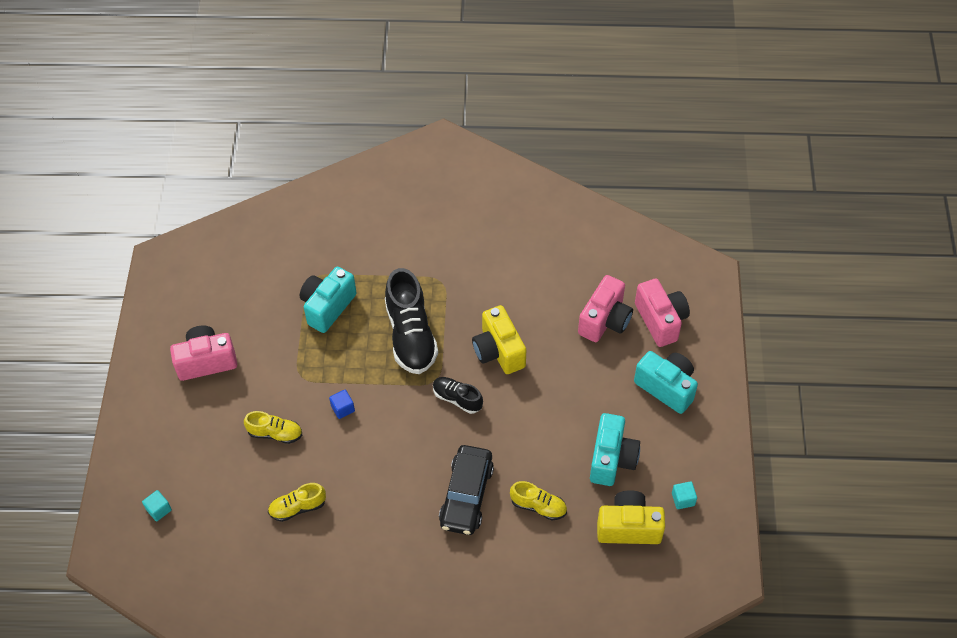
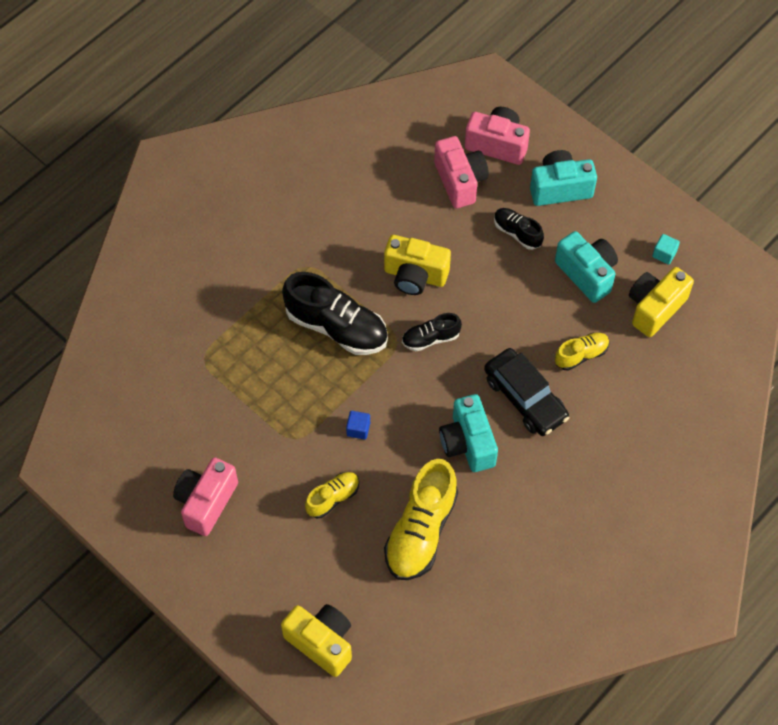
camera: 50 degrees left, 5 degrees up
turquoise cube [142,490,172,521] -> yellow camera [281,604,352,677]
yellow shoe [268,483,326,522] -> yellow shoe [384,459,458,580], size x1.89
turquoise camera [300,267,357,333] -> turquoise camera moved to [439,394,498,472]
none -> black shoe [494,208,544,250]

